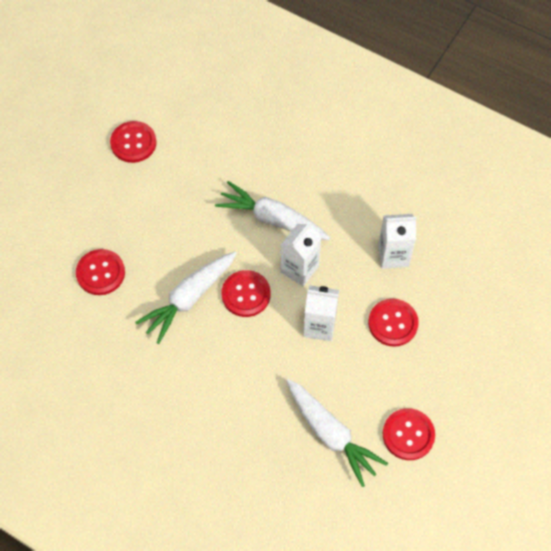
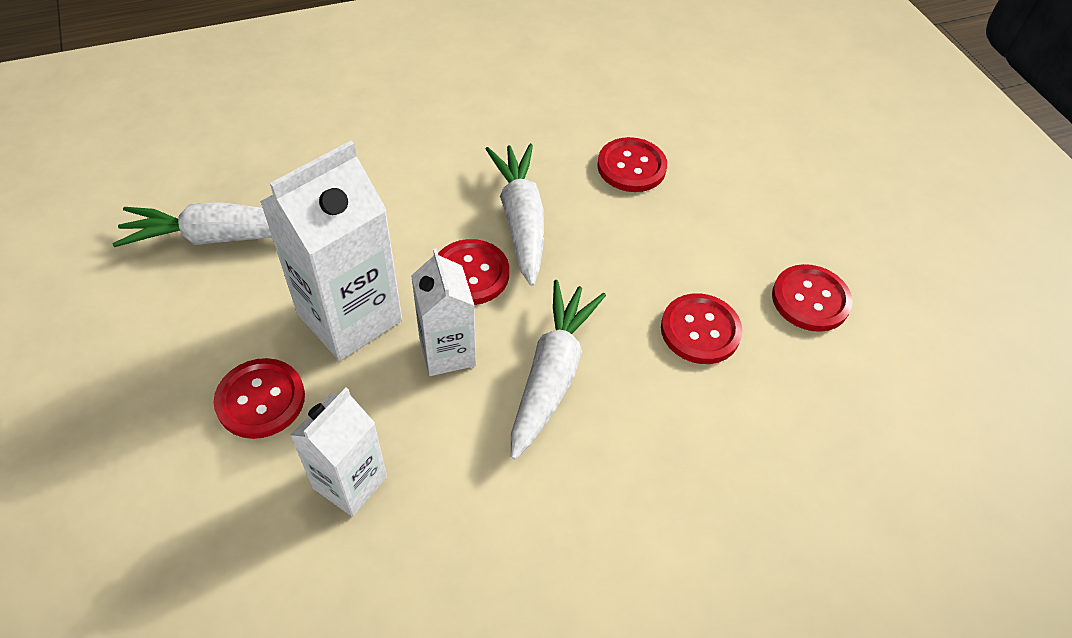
camera: 125 degrees right, 10 degrees down
white carrot [215,181,330,240] -> white carrot turned 45 degrees counterclockwise [511,280,606,460]
white carton [303,285,339,341] -> white carton [260,141,402,361], size x1.63
red button [383,408,435,460] -> red button moved to [661,293,743,364]

